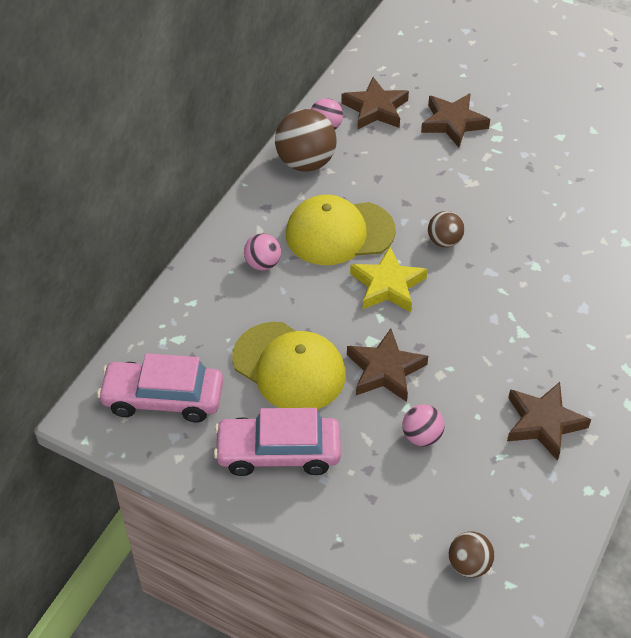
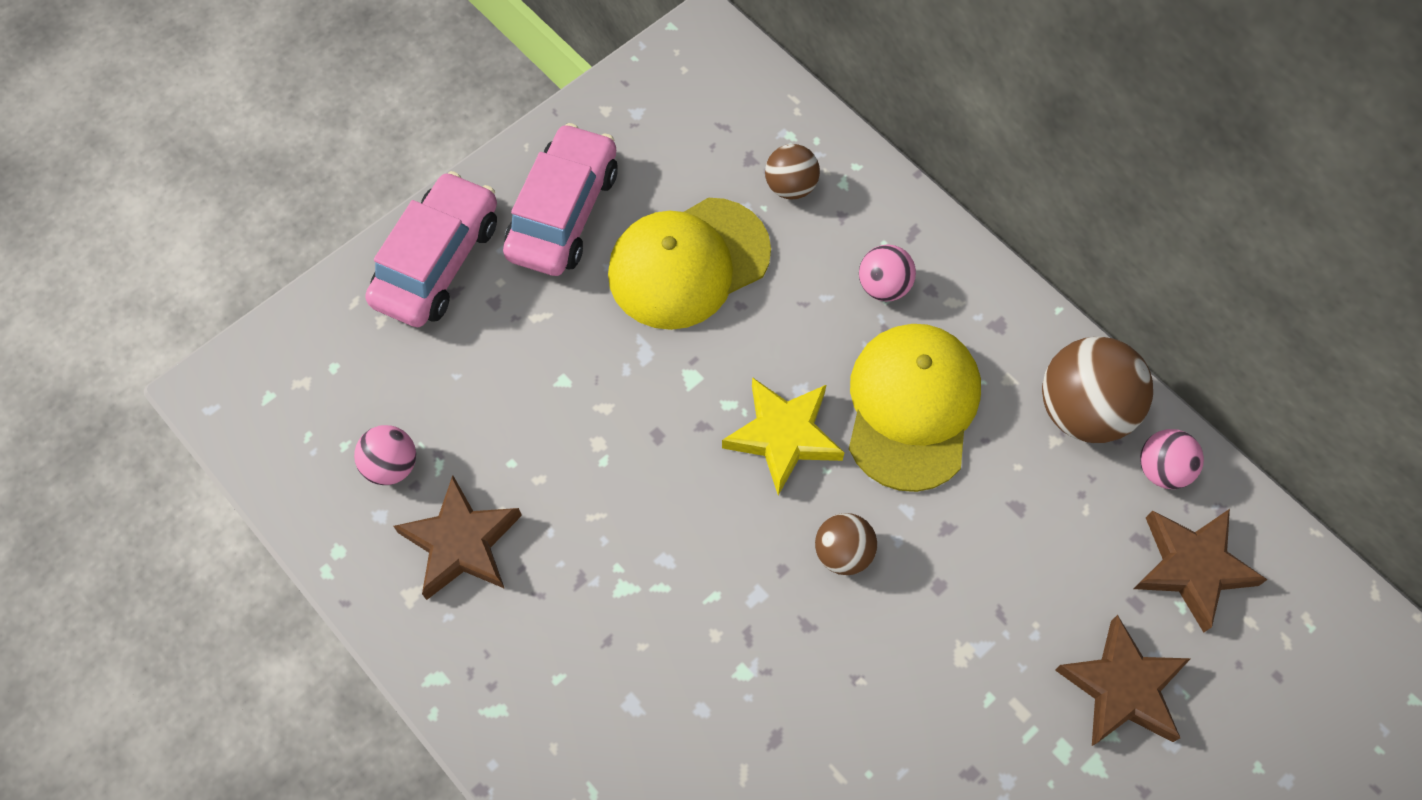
camera: 110 degrees right, 15 degrees up
pink car [97,353,223,423] -> pink car moved to [365,171,497,327]
brown star [347,328,428,402] -> none
pink ball [403,404,444,446] -> pink ball moved to [354,425,416,485]
brown ball [449,531,494,578] -> brown ball moved to [765,144,820,199]

